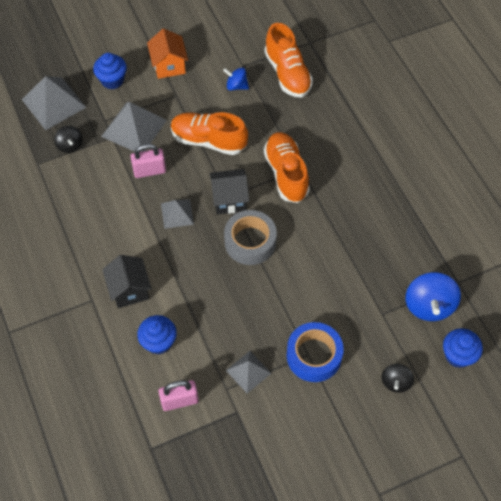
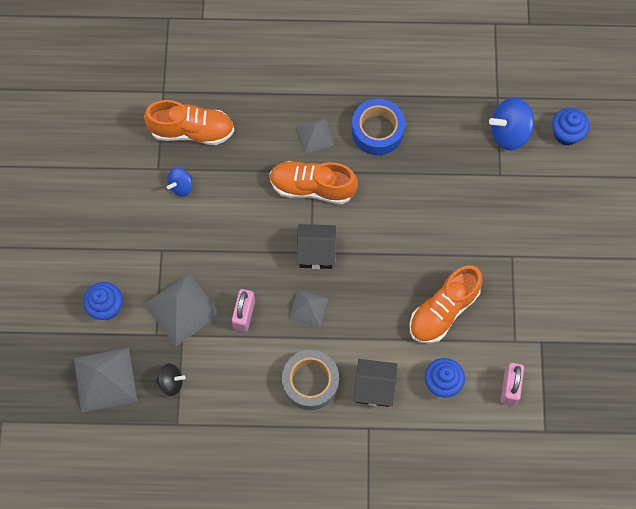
camera: 65 degrees left, 10 degrees up
orange house [147,28,188,79] -> none
orange shoe [171,112,248,155] -> orange shoe moved to [409,265,483,343]
black house [209,169,249,214] -> black house turned 75 degrees clockwise [297,224,336,269]
grey tape [224,210,277,265] -> grey tape moved to [282,350,339,410]
grey pyramid [226,351,271,393] -> grey pyramid moved to [297,119,334,153]
blue tape [287,322,344,382] -> blue tape moved to [351,99,405,155]
black spinning top [382,364,414,393] -> none
blue spinning top [406,272,461,321] -> blue spinning top turned 135 degrees clockwise [489,97,535,150]

